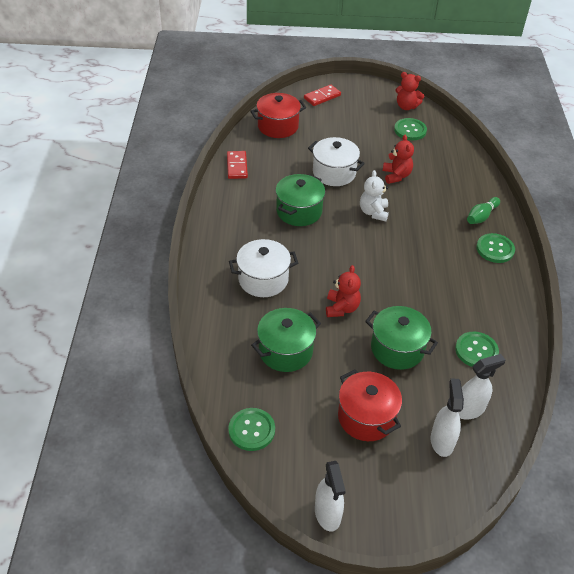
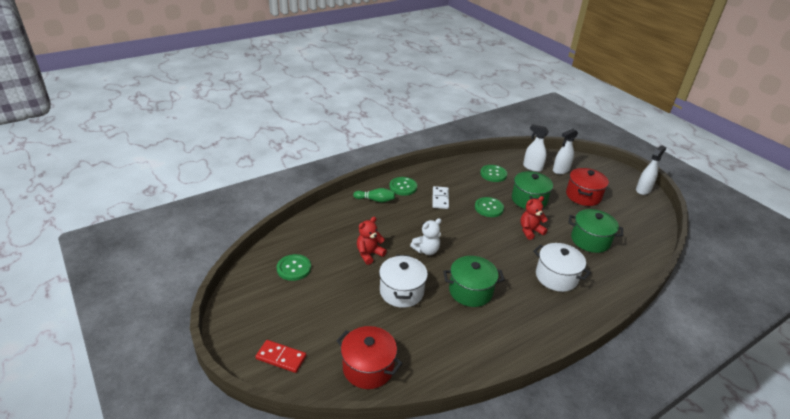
camera: 125 degrees left, 10 degrees down
red domino [227,151,248,179] -> none
green button [228,408,275,451] -> green button moved to [475,197,504,217]
red teddy bear [395,72,424,110] -> none
none -> white domino [432,186,449,209]

